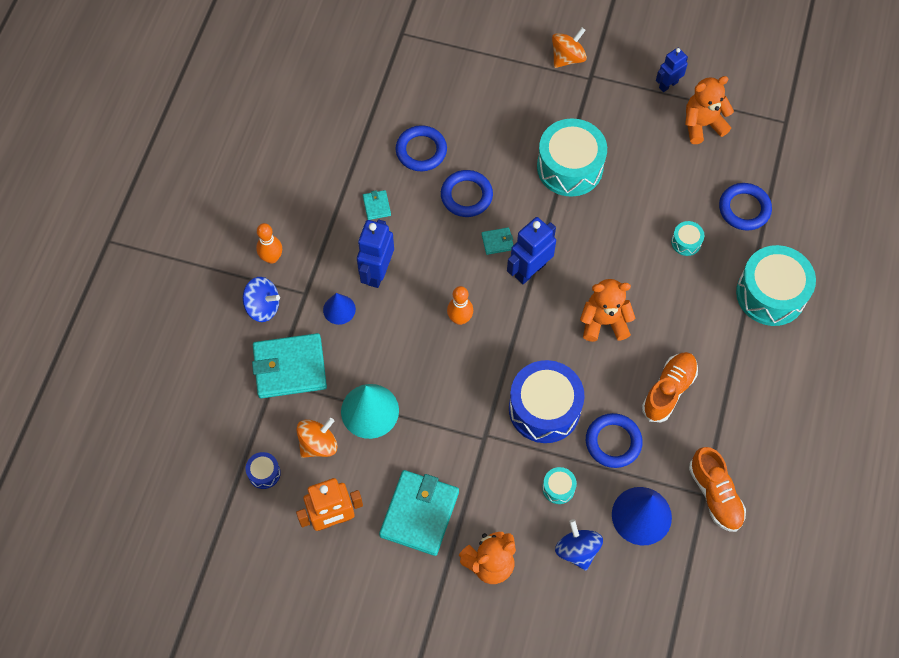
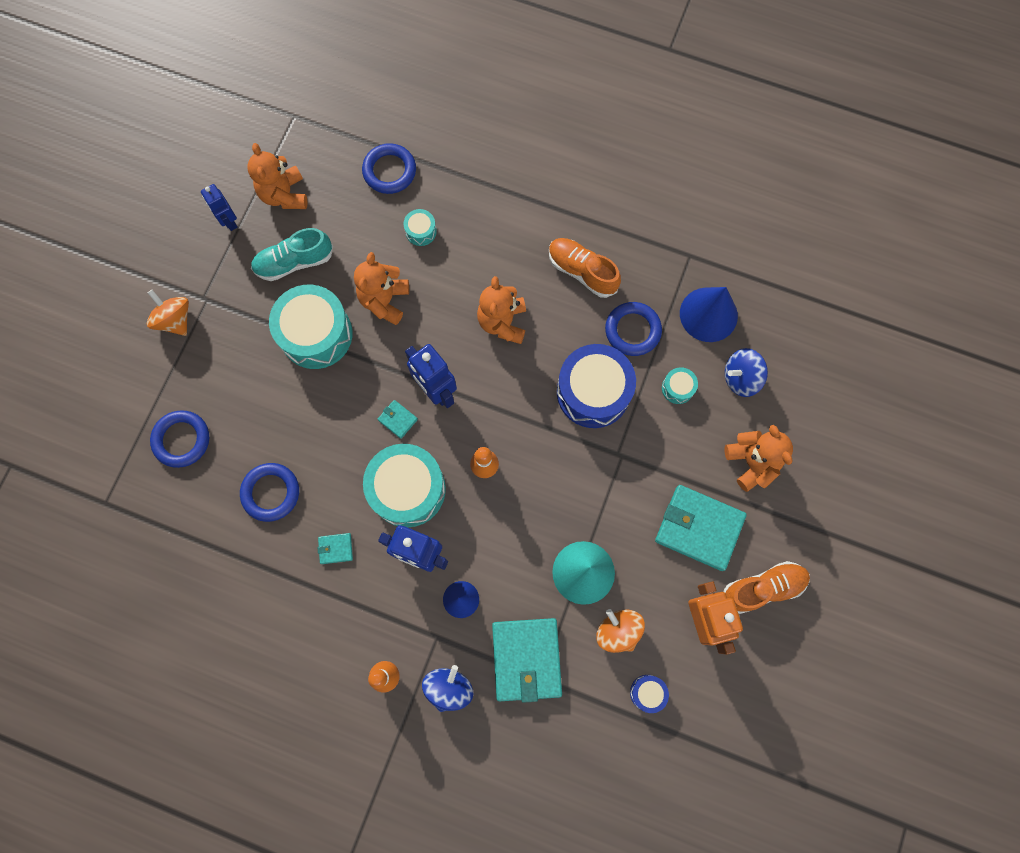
camera: 85 degrees left, 10 degrees up
blue ring [441,170,493,217] -> blue ring moved to [150,410,209,468]
turquoise wallet [482,227,513,255] -> turquoise wallet turned 45 degrees counterclockwise [377,400,418,439]
orange shoe [689,447,746,532] -> orange shoe moved to [724,561,810,614]
turquoise drum [736,245,816,326] -> turquoise drum moved to [363,444,446,527]
none -> turquoise shoe [251,228,333,281]
none -> orange teddy bear [354,252,409,325]

